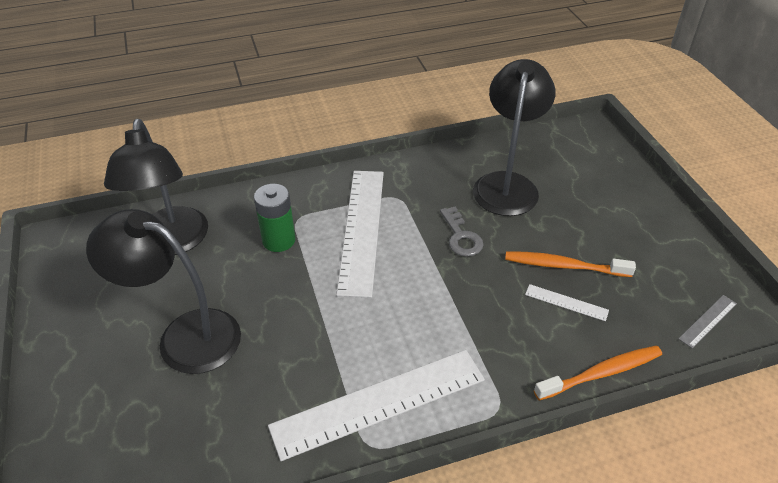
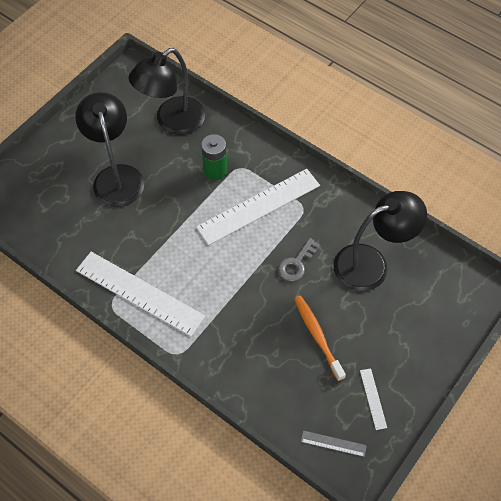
camera: 55 degrees right, 15 degrees up
white ruler [525,284,609,321] -> white ruler moved to [360,368,387,430]
orange toothbrush [534,345,662,400] -> none

